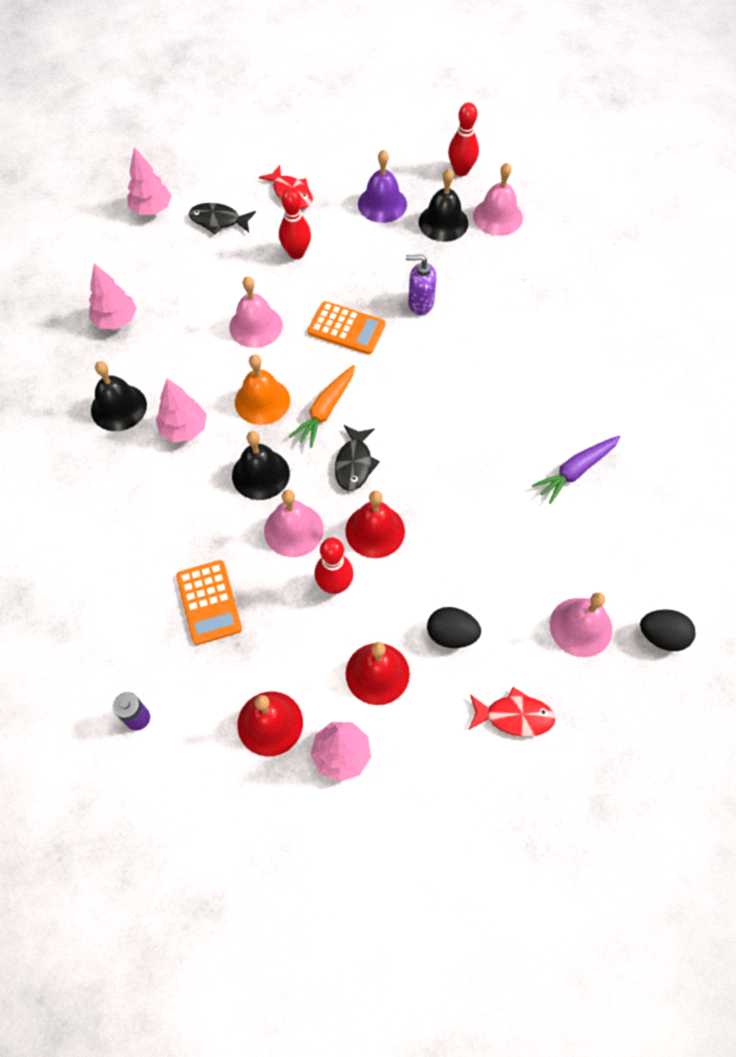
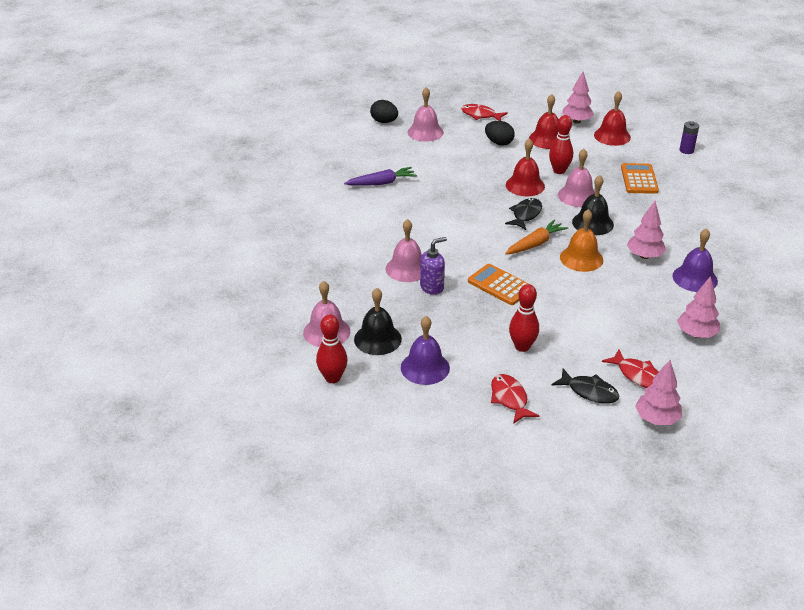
camera: 160 degrees left, 25 degrees down
black bell [91,361,147,431] -> purple bell [673,228,718,292]
pink bell [229,276,282,348] -> pink bell moved to [385,219,422,282]
purple soap dispenser [406,255,436,315] -> purple soap dispenser turned 60 degrees counterclockwise [420,237,447,295]
none -> red fish [602,349,658,388]

